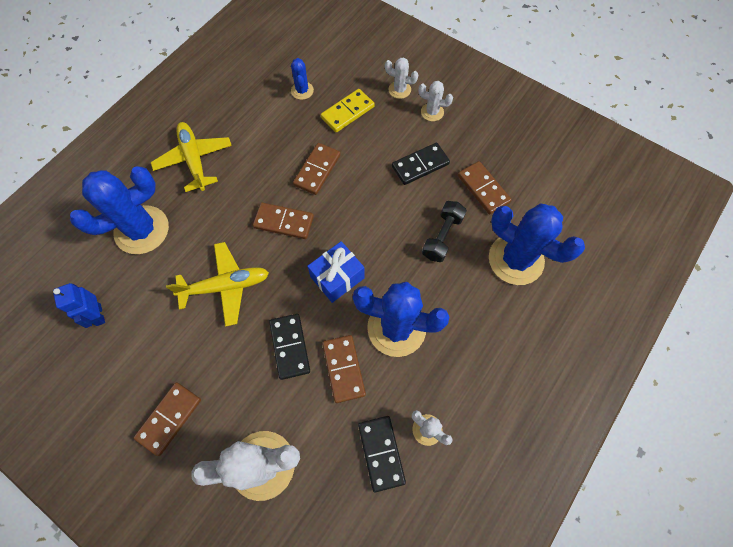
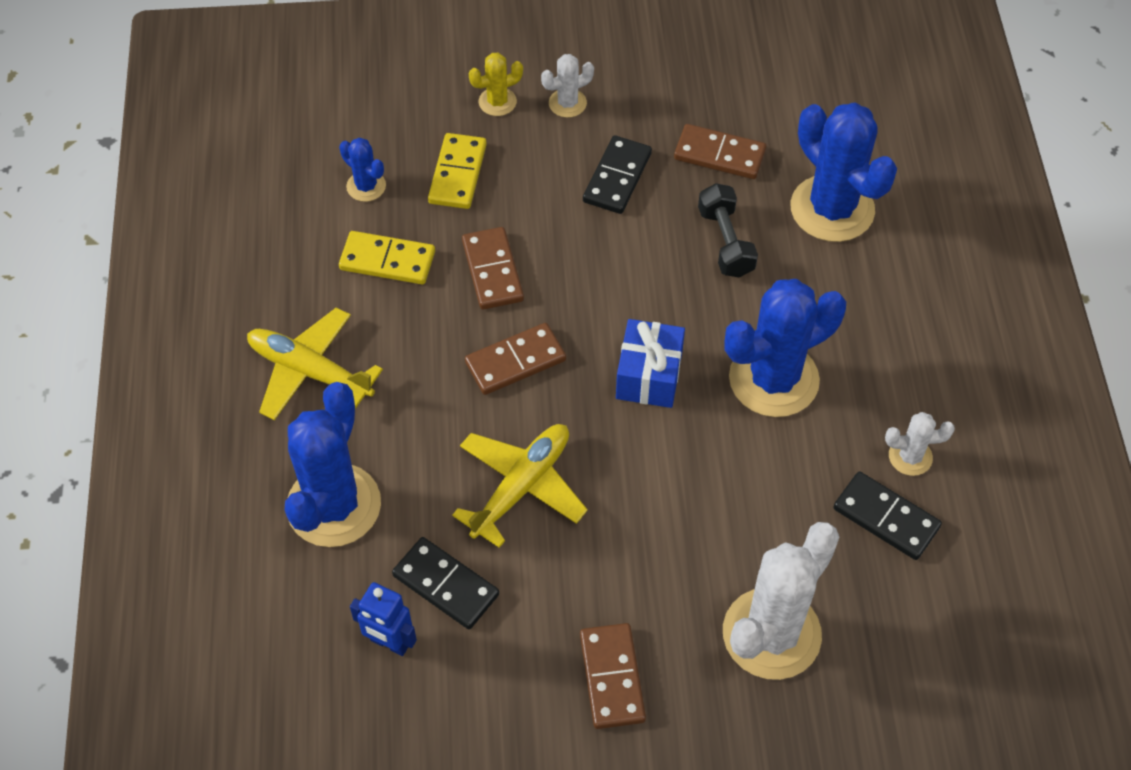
camera: 40 degrees left, 10 degrees down
black domino [269,314,310,380] -> black domino moved to [392,537,499,629]
brown domino [322,335,366,403] -> none
white cactus [385,57,419,99] -> yellow cactus [469,53,523,116]
blue cactus [489,204,585,285] -> blue cactus turned 60 degrees clockwise [790,103,897,242]
none -> yellow domino [339,231,435,284]

